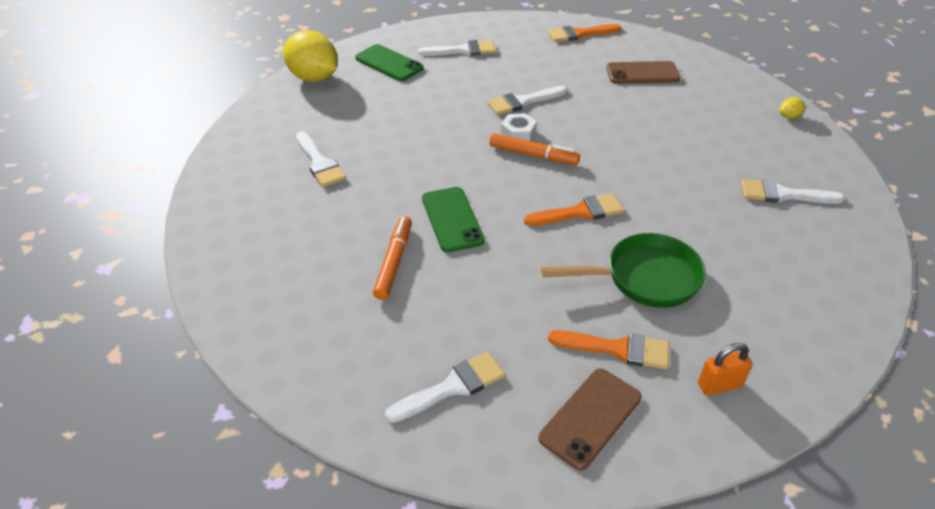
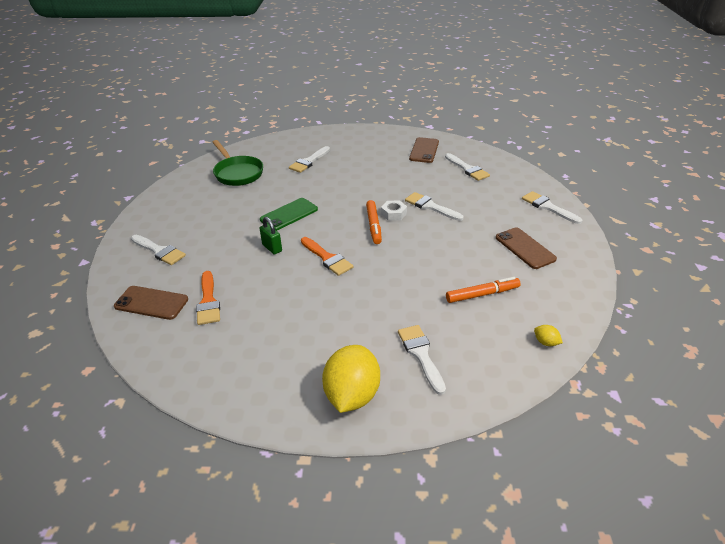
camera: 65 degrees right, 5 degrees down
yellow lemon [283,30,338,82] -> yellow lemon moved to [322,345,380,413]
green phone [355,44,424,81] -> brown phone [409,137,439,163]
orange marker [373,216,412,300] -> orange marker moved to [446,277,521,303]
green pan [541,233,706,308] -> green pan moved to [212,140,263,186]
orange brush [548,24,621,42] -> white brush [522,191,582,224]
orange padlock [698,343,752,396] -> none
none -> green padlock [259,217,282,255]

